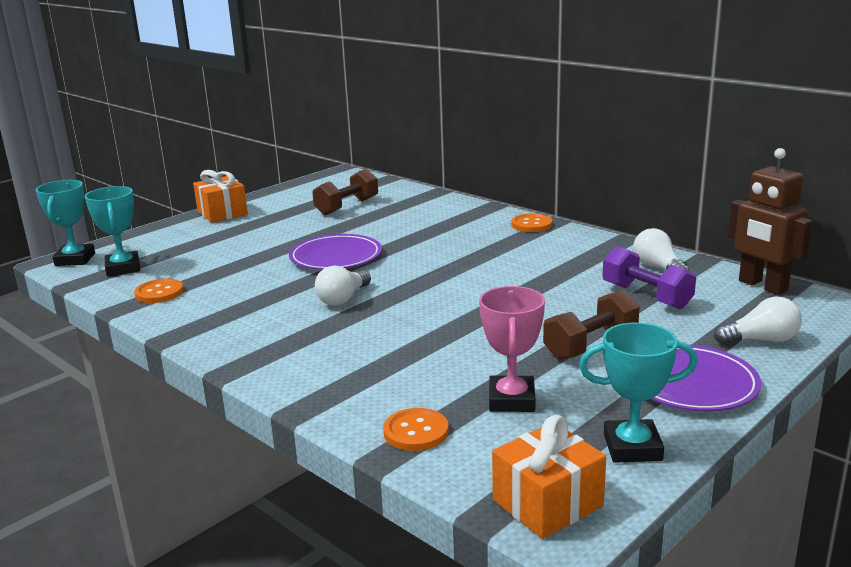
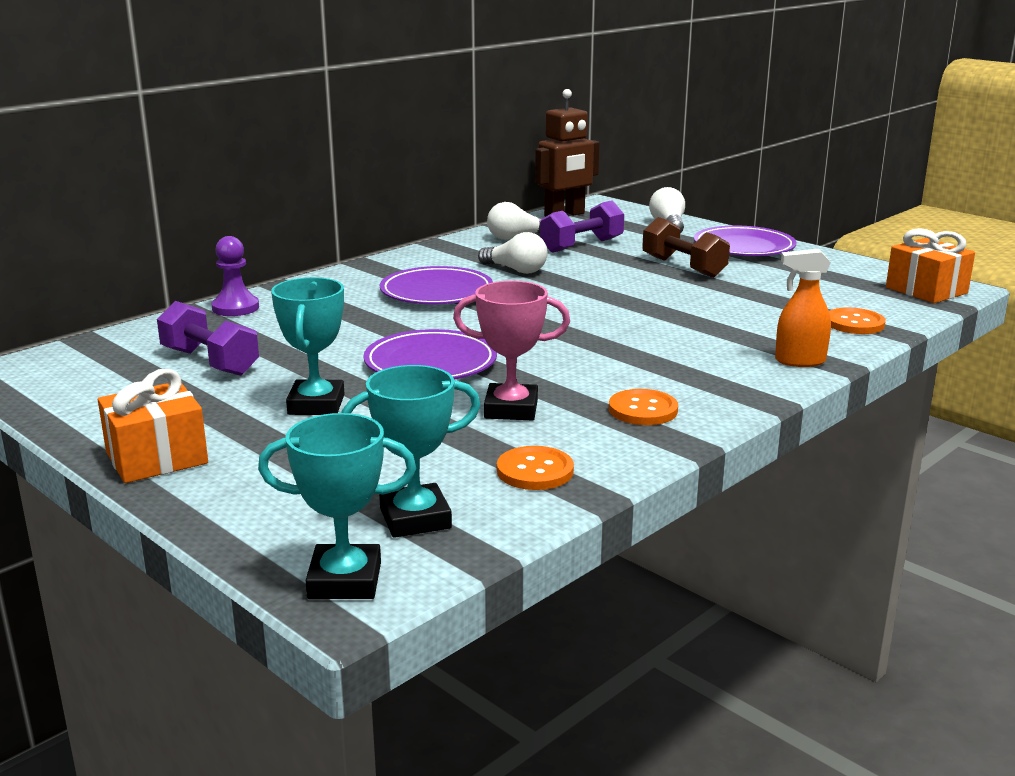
camera: 90 degrees left, 0 degrees up
brown dumbbell [312,169,378,215] -> purple dumbbell [157,301,259,376]
white light bulb [315,266,371,306] -> white light bulb moved to [478,232,548,274]
pink trophy [479,286,545,412] -> pink trophy moved to [453,281,570,421]
orange button [511,213,552,232] -> orange button moved to [609,389,678,425]
turquoise trophy [579,323,698,463] -> turquoise trophy moved to [271,277,344,415]
none -> purple pawn [212,236,259,316]
none -> purple plate [380,266,493,304]
none -> orange spray bottle [775,249,831,367]

